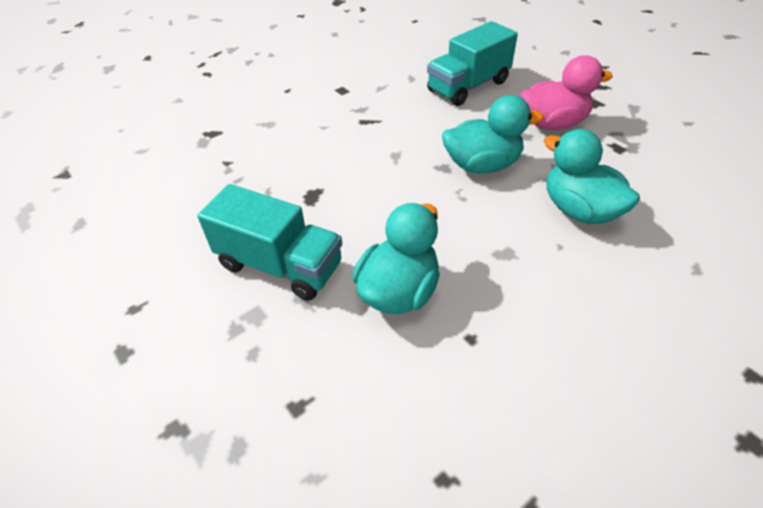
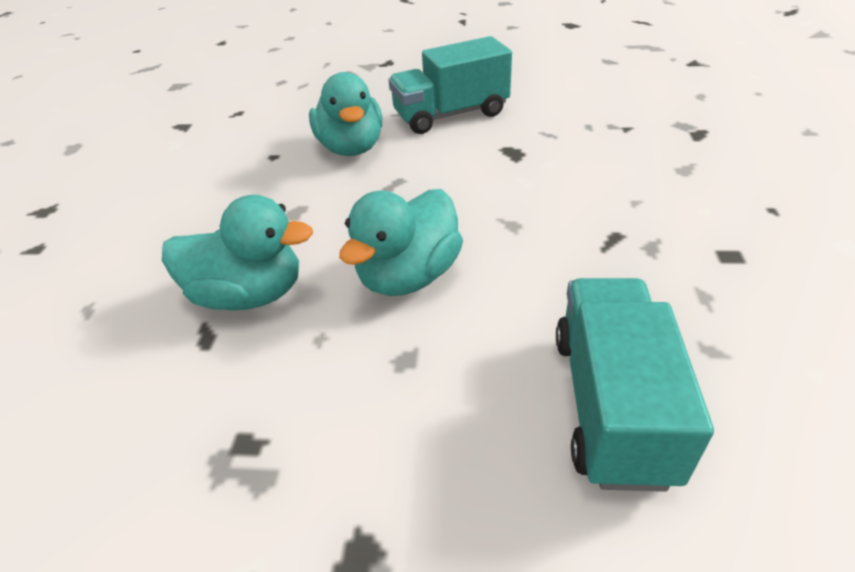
camera: 135 degrees right, 5 degrees down
pink duck [520,55,613,130] -> none

